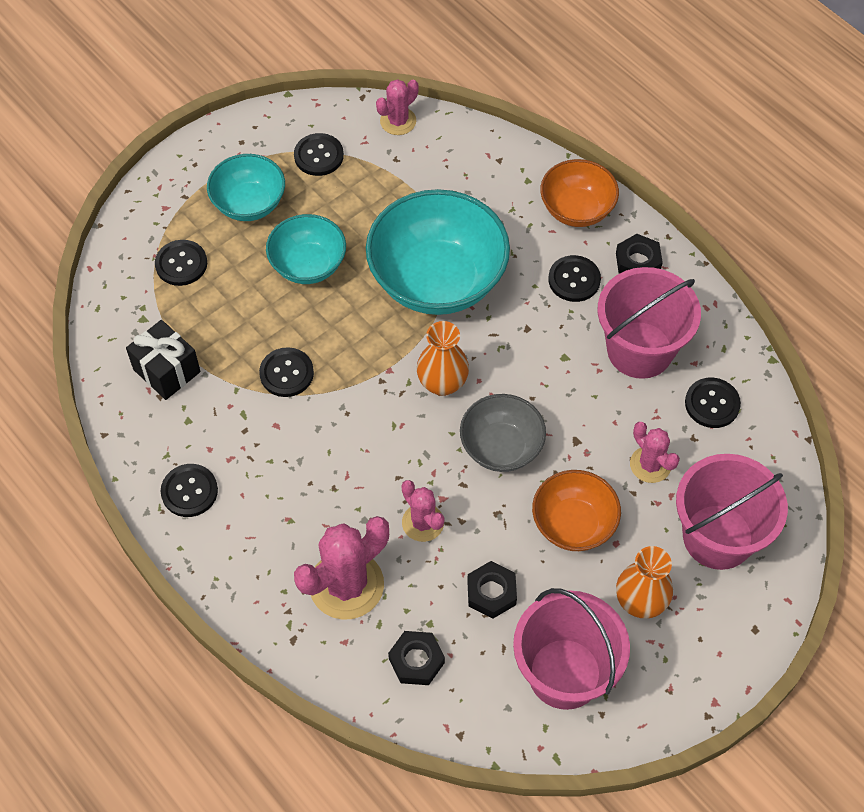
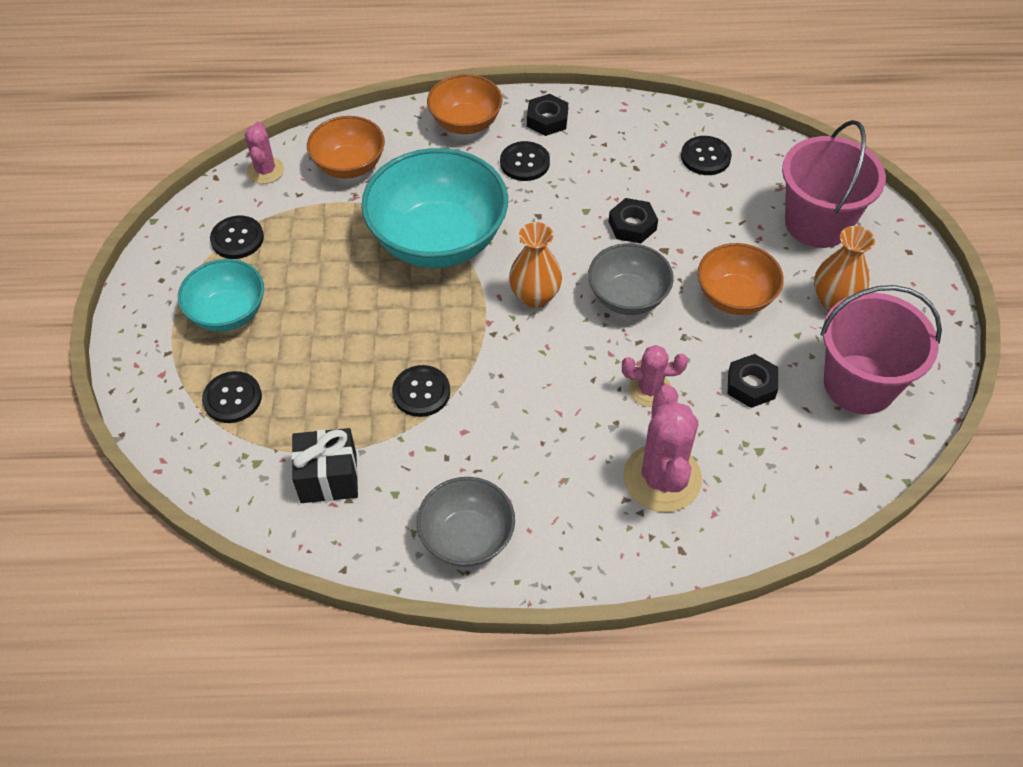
camera: 50 degrees left, 5 degrees down
black button [161,464,218,517] -> grey bowl [417,477,515,567]
turquoise bowl [266,214,346,284] -> none
black nut [388,631,445,685] -> black nut moved to [609,198,658,244]
pink bucket [598,267,701,379] -> none
pink cactus [630,422,680,483] -> none
none -> orange bowl [307,116,385,179]

